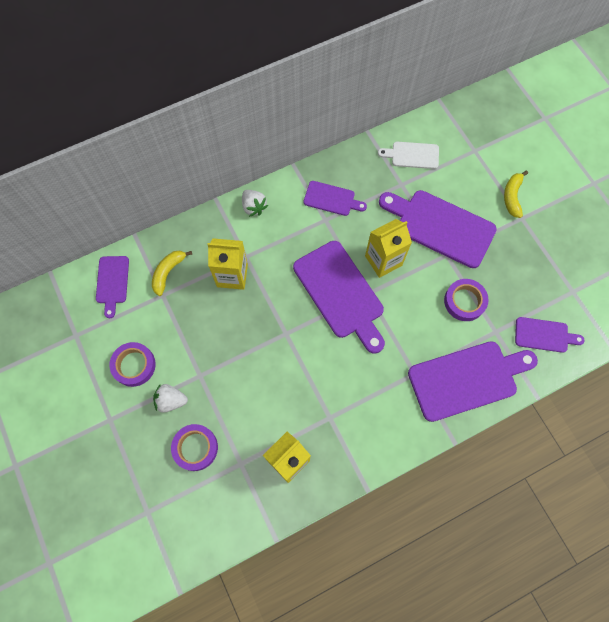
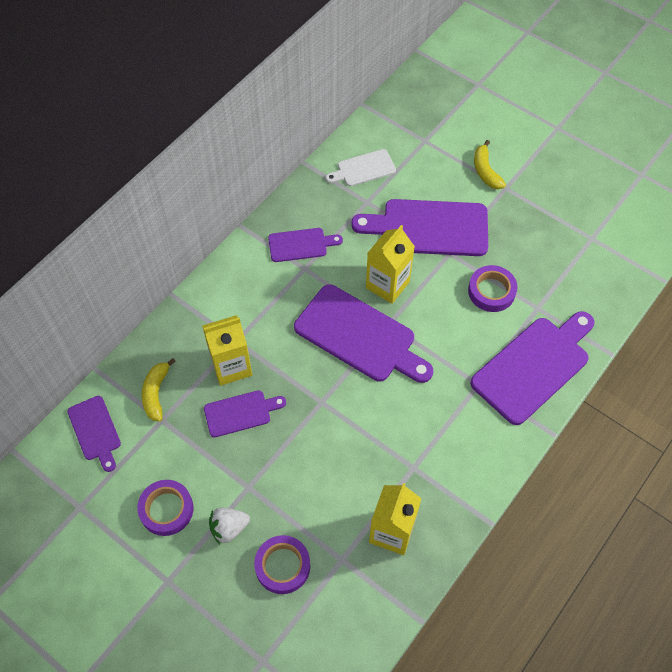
camera: 25 degrees left, 10 degrees down
white strawberry [242,190,268,217] -> none
purple cutting board [515,317,585,353] -> purple cutting board moved to [204,390,286,437]

